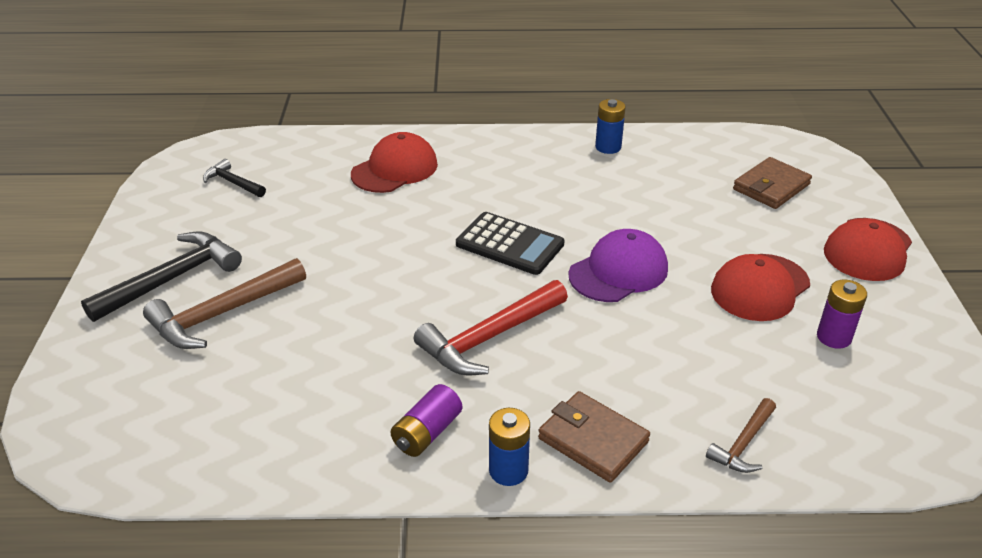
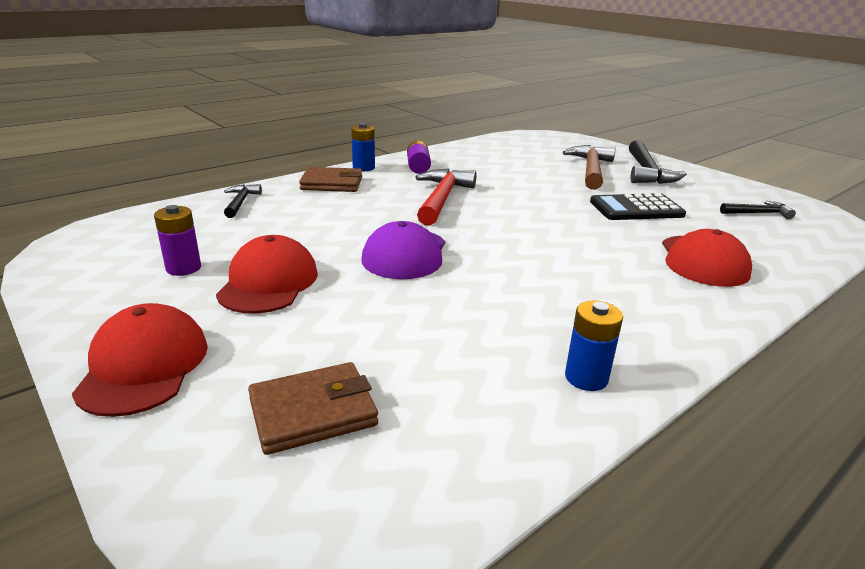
camera: 140 degrees right, 10 degrees down
black calculator [456,212,565,275] -> black calculator moved to [590,193,686,220]
brown hammer [706,398,776,473] -> black hammer [224,184,262,218]
brown wallet [733,157,812,209] -> brown wallet turned 60 degrees clockwise [248,362,378,455]

